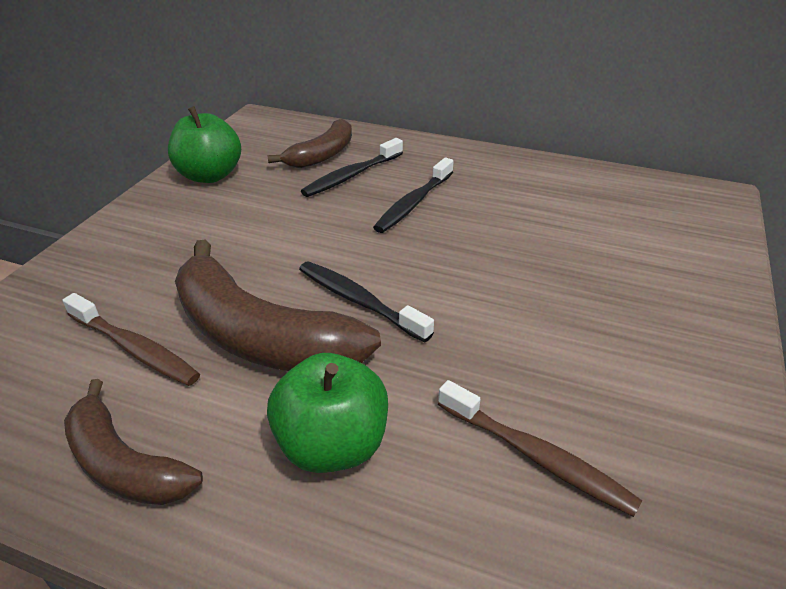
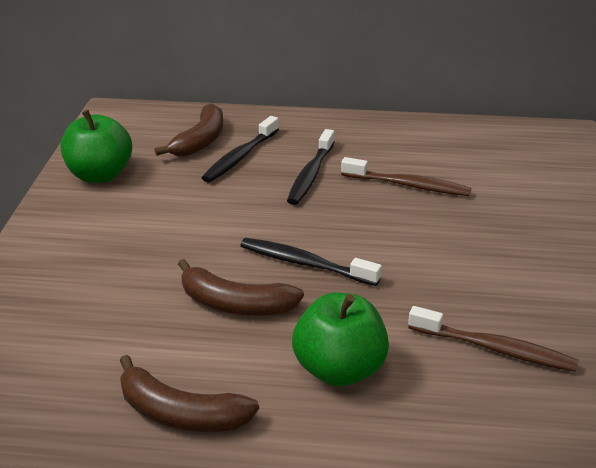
camera: 15 degrees left, 5 degrees down
brown toothbrush [63,293,200,386] -> brown toothbrush moved to [341,157,471,196]
brown banana [175,240,381,371] -> brown banana [178,259,304,316], size x0.61

